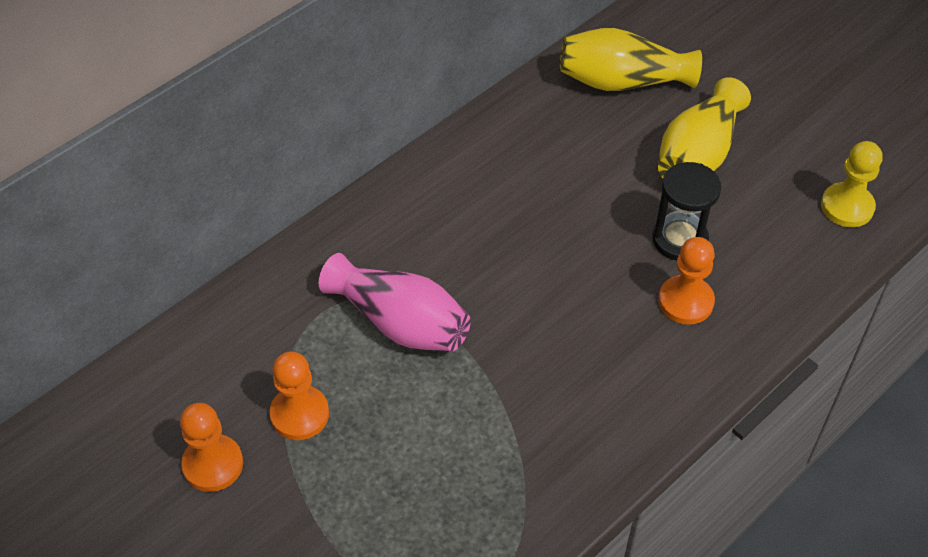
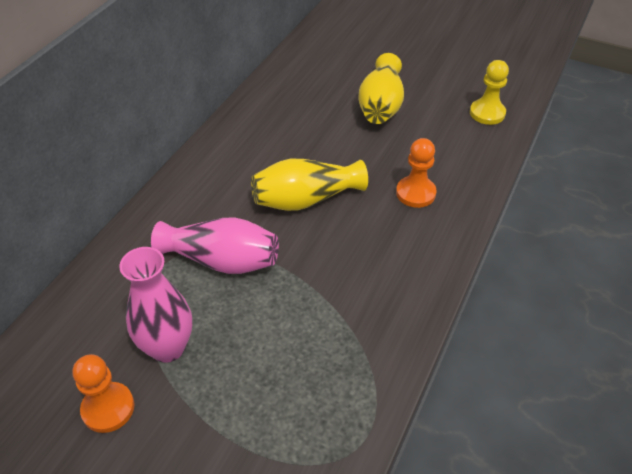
camera: 20 degrees left, 5 degrees down
orange pawn [269,352,329,440] -> pink vase [119,247,192,363]
yellow vase [560,28,702,91] -> yellow vase moved to [251,159,368,211]
black hourglass [652,162,721,260] -> none

